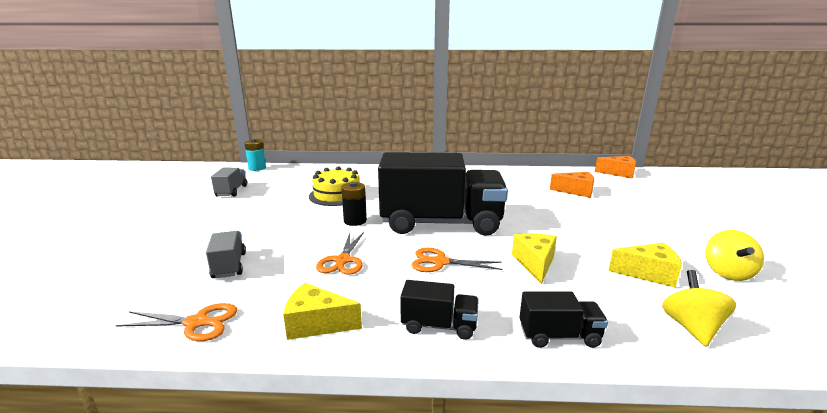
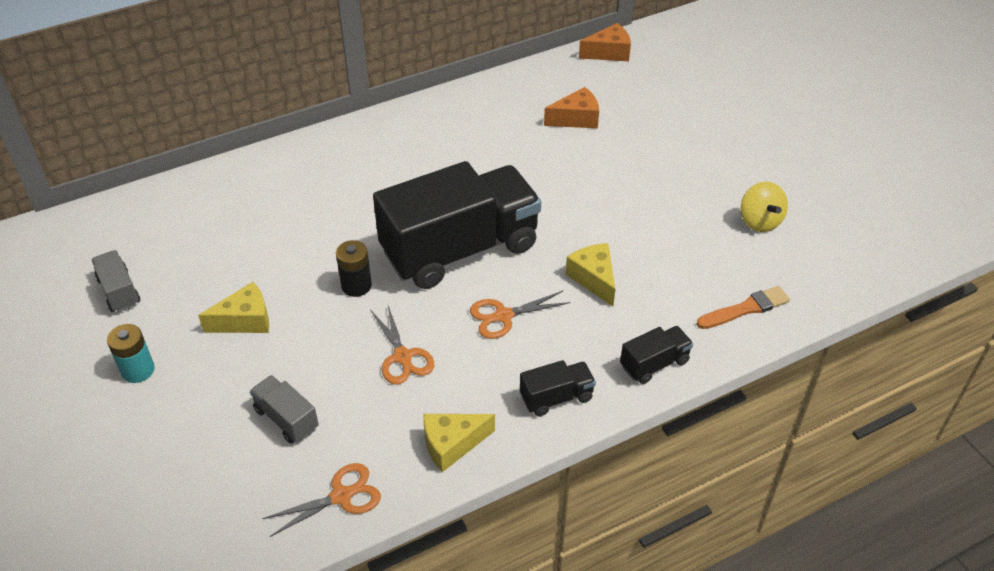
camera: 30 degrees left, 25 degrees up
turquoise battery [244,139,266,171] -> turquoise battery moved to [107,324,155,383]
yellow cake [309,166,360,206] -> none
yellow cheese [608,243,682,288] -> yellow cheese moved to [198,282,269,333]
yellow spinning top [662,270,736,346] -> orange brush [696,286,790,329]

